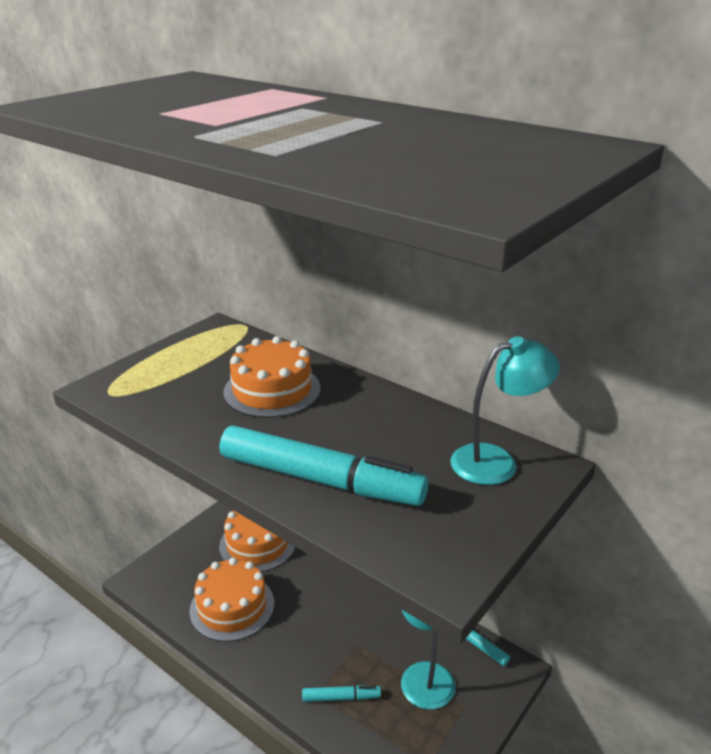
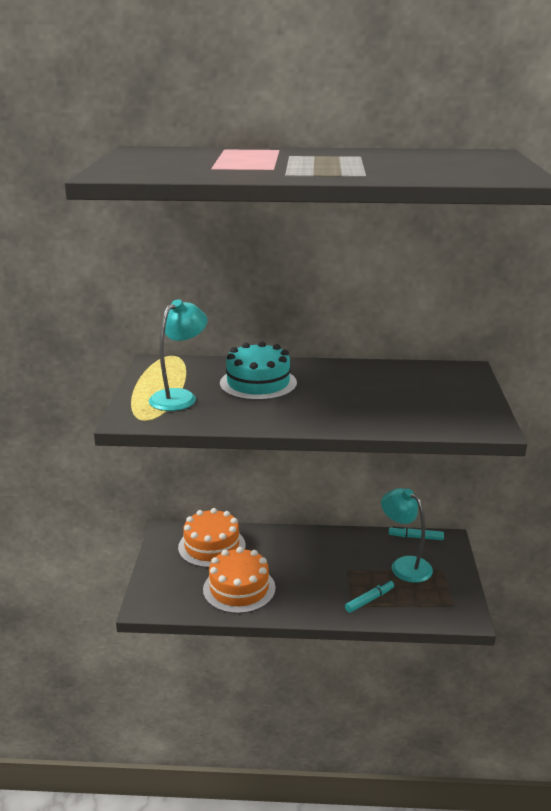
camera: 35 degrees left, 5 degrees down
turquoise marker [220,426,428,506] -> none
orange cake [223,336,321,418] -> turquoise cake [220,341,297,401]
turquoise lamp [450,336,560,485] -> turquoise lamp moved to [149,299,208,411]

